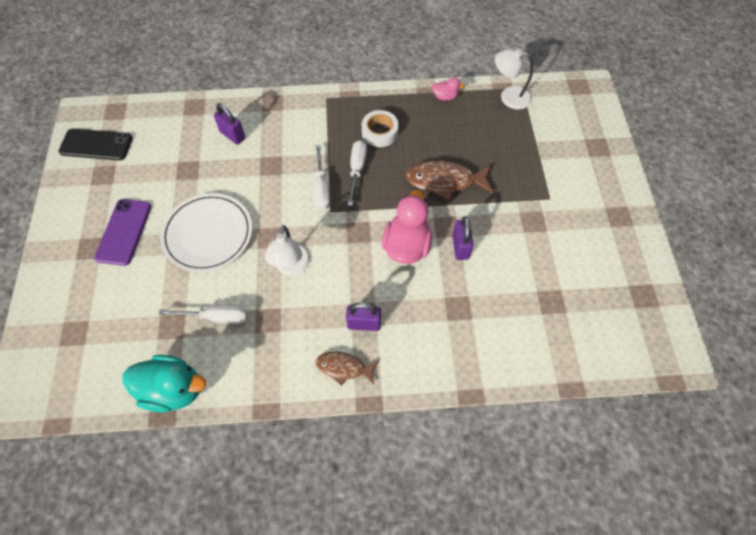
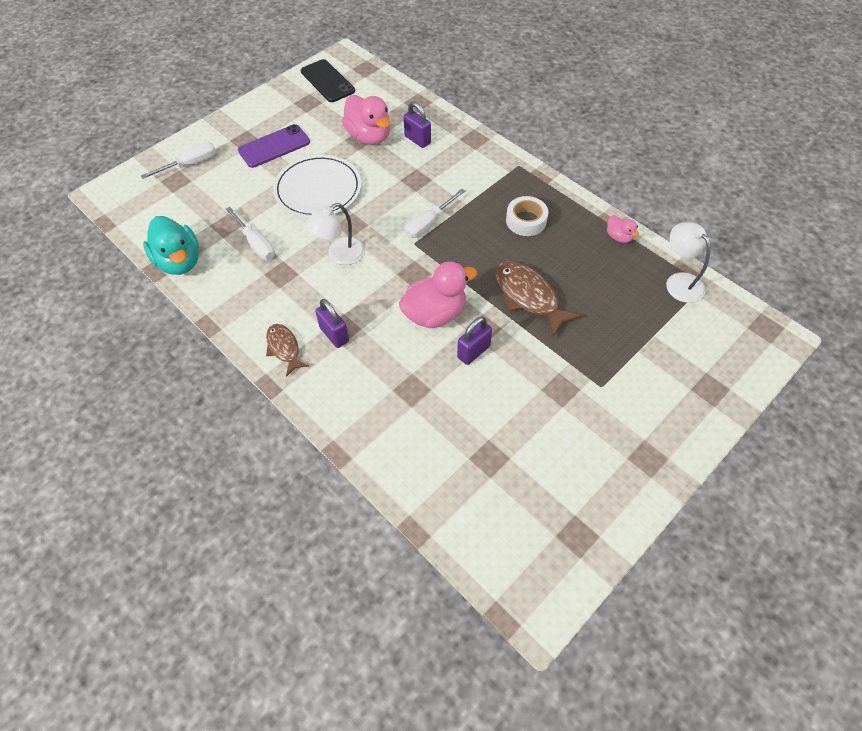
camera: 50 degrees right, 5 degrees down
purple padlock [214,103,245,145] -> purple padlock turned 45 degrees counterclockwise [404,102,431,148]
white screwdriver [348,140,367,206] -> white screwdriver moved to [141,142,216,179]
none -> pink duck [342,95,390,145]

